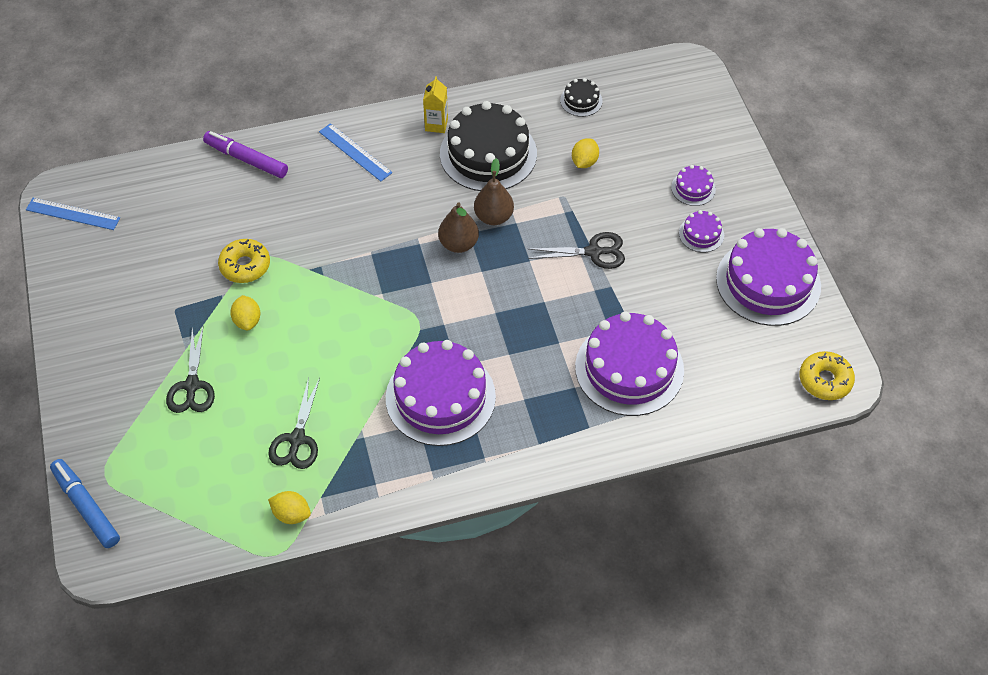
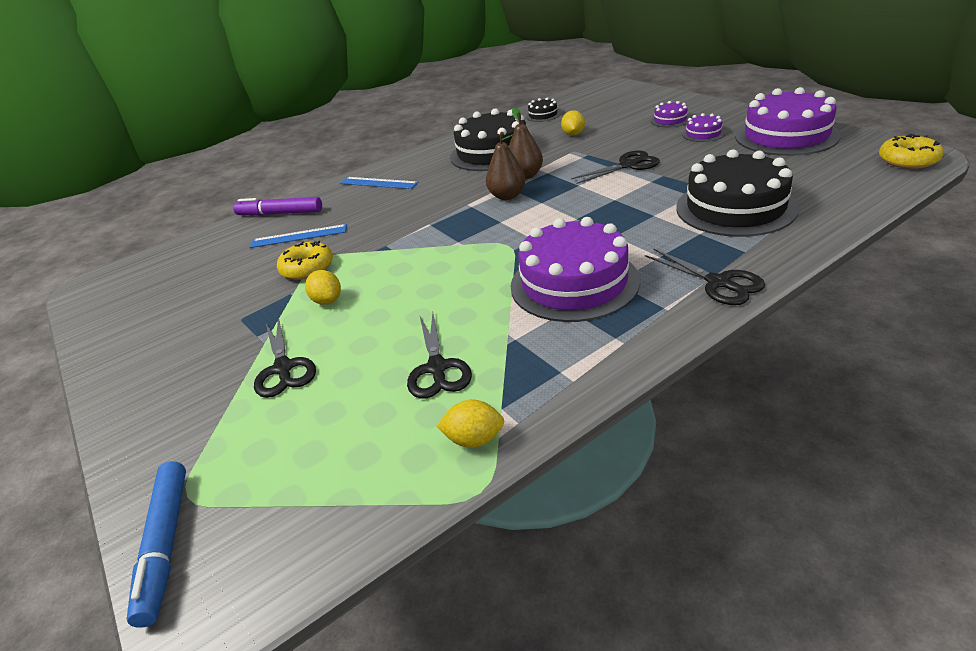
camera: 15 degrees left, 20 degrees down
blue ruler [26,198,120,230] -> blue ruler moved to [250,224,347,248]
blue marker [50,459,120,548] -> blue marker turned 135 degrees counterclockwise [127,461,186,628]
yellow carton [423,76,448,133] -> none
purple cake [575,312,684,416] -> black cake [676,149,799,237]
none -> black scissors [645,248,765,305]

